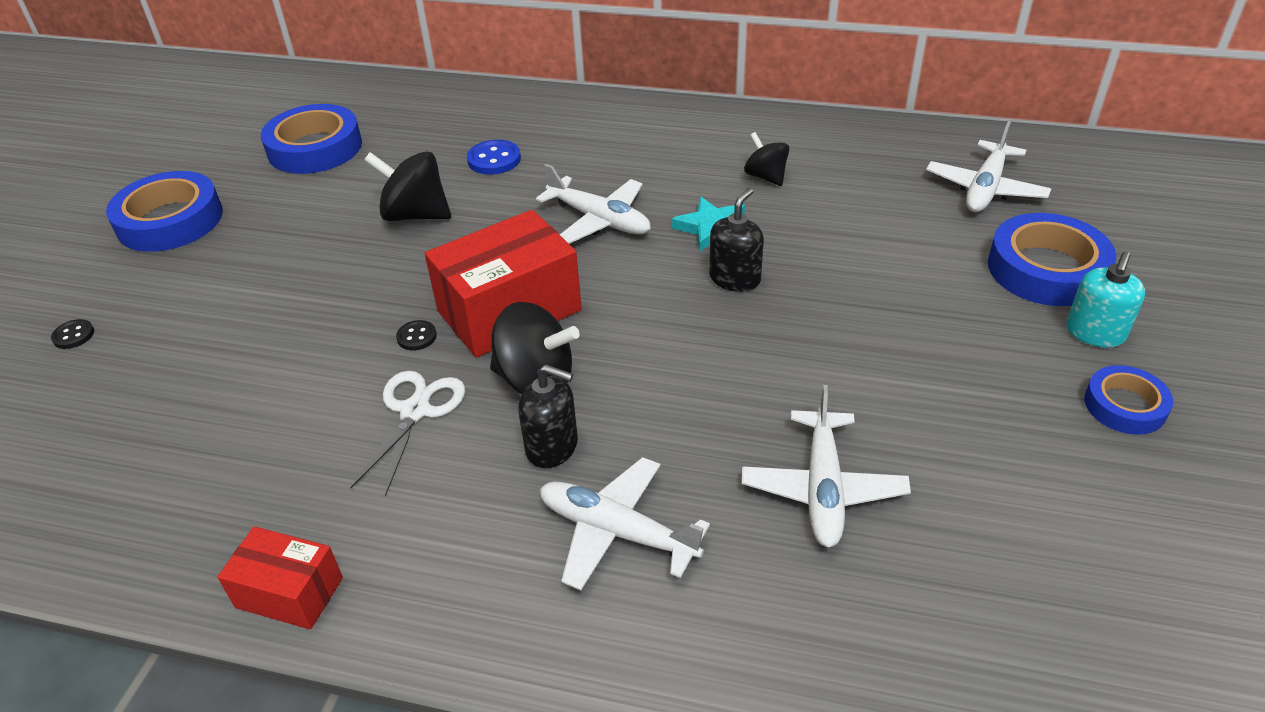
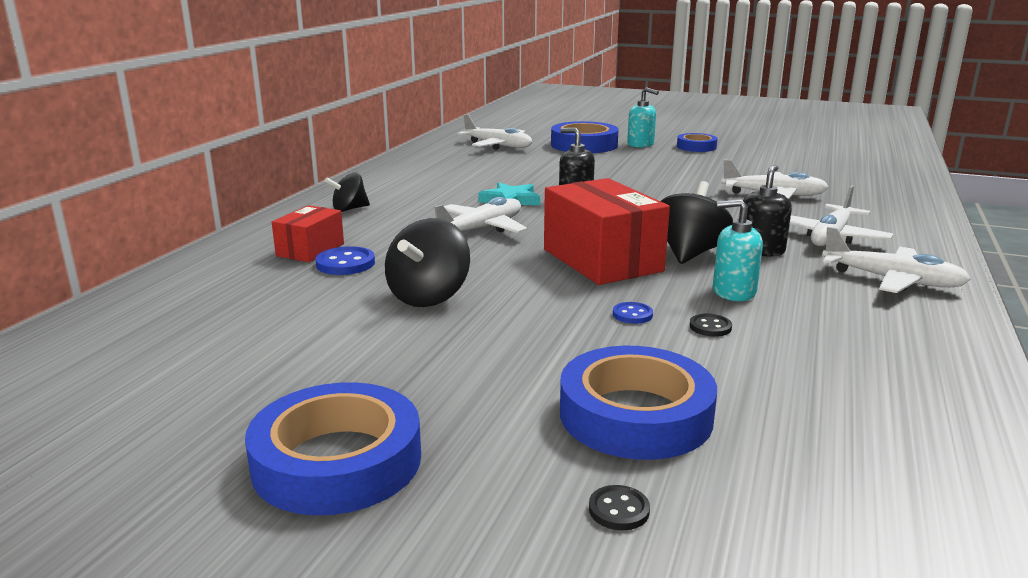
camera: 85 degrees left, 20 degrees down
red box [217,526,343,630] -> red box moved to [272,205,344,262]
blue tape [261,104,362,174] -> blue tape moved to [560,346,717,460]
white scissors [350,371,465,496] -> turquoise soap dispenser [713,199,763,301]
black button [396,320,437,351] -> black button moved to [690,314,732,337]
black spinning top [744,132,789,186] -> black spinning top moved to [324,173,370,212]
none -> blue button [613,302,653,324]
none -> white plane [822,227,971,293]

